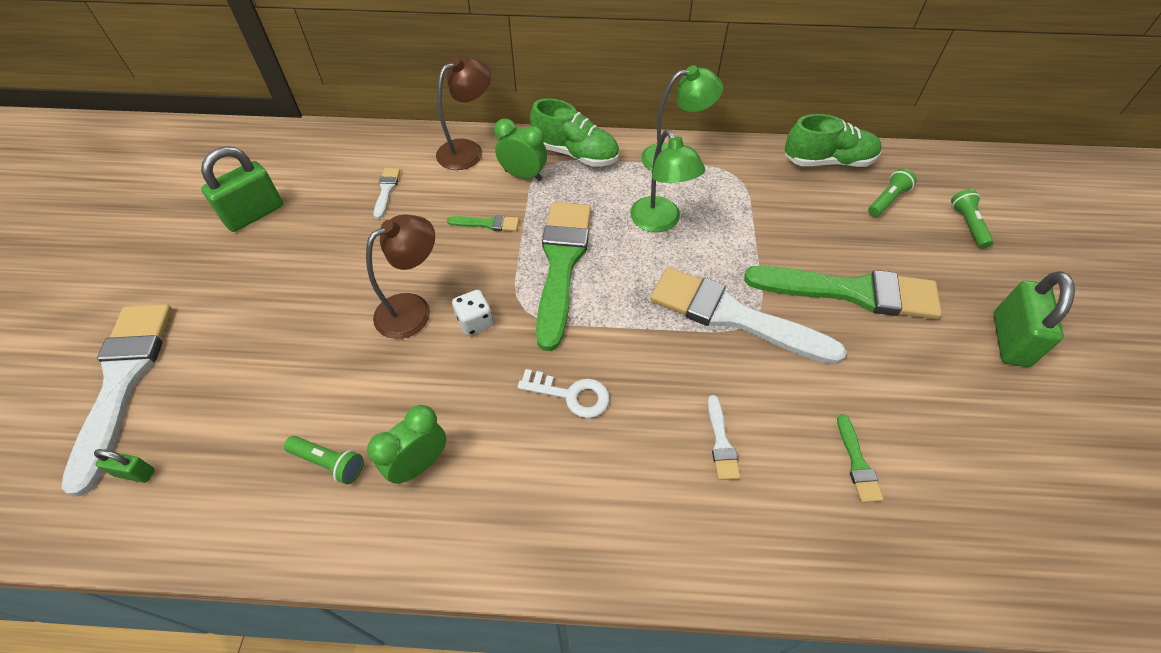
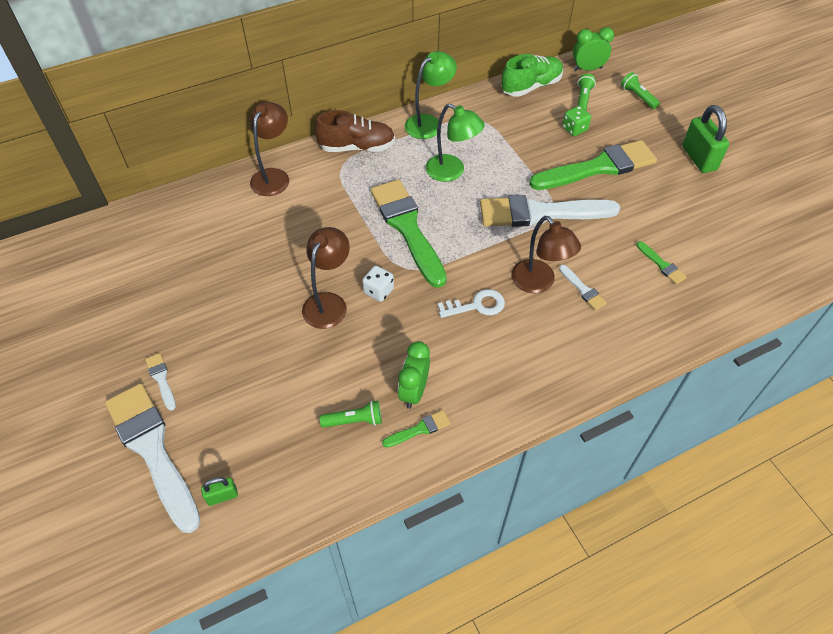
camera: 30 degrees left, 0 degrees up
green padlock [201,146,283,232] -> none
white brush [374,168,400,219] -> white brush moved to [145,353,176,411]
green brush [447,215,519,232] -> green brush moved to [382,410,451,448]
green clock [494,118,547,181] -> green clock moved to [573,27,614,71]
green shoe [530,98,619,167] -> brown shoe [315,110,395,152]
none -> brown lamp [511,216,581,293]
none -> green dice [562,106,591,136]

